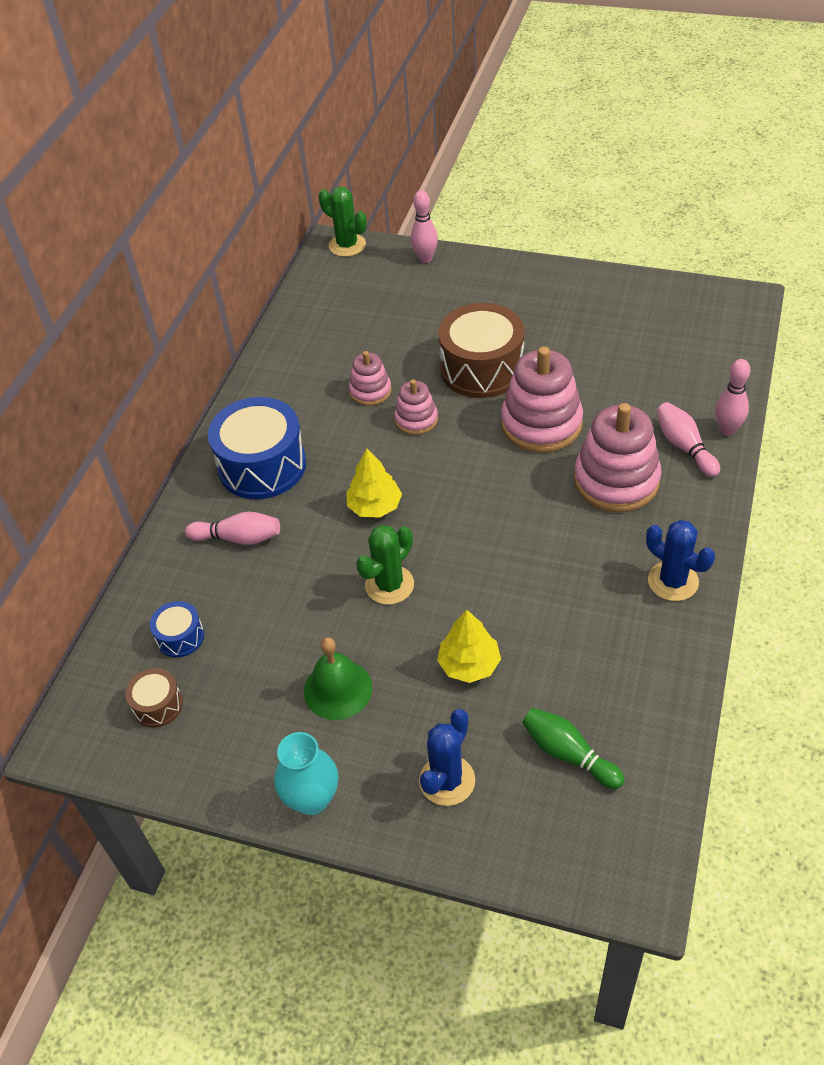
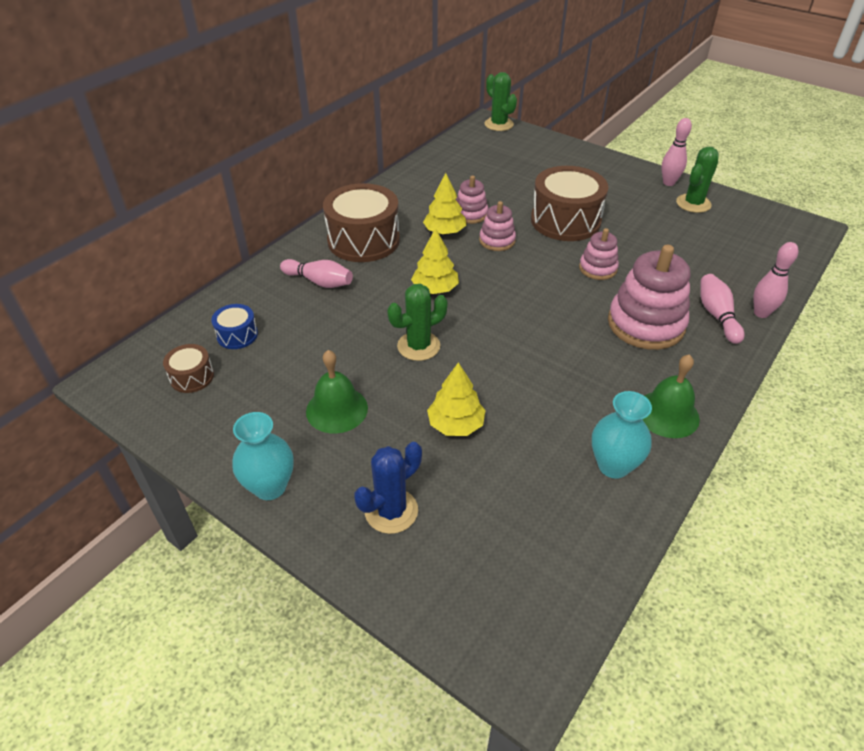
camera: 15 degrees right, 5 degrees down
blue drum [208,397,306,499] -> brown drum [323,183,400,262]
pink bowling pin [411,190,438,263] -> pink bowling pin moved to [661,118,692,186]
pink stacking toy [501,346,583,453] -> pink stacking toy [579,228,619,280], size x0.54
green bowling pin [522,708,625,789] -> none
blue cactus [646,520,715,601] -> green bell [643,354,700,438]
none -> yellow tree [423,173,466,234]
none -> turquoise vase [592,391,652,479]
none -> green cactus [676,147,719,213]

